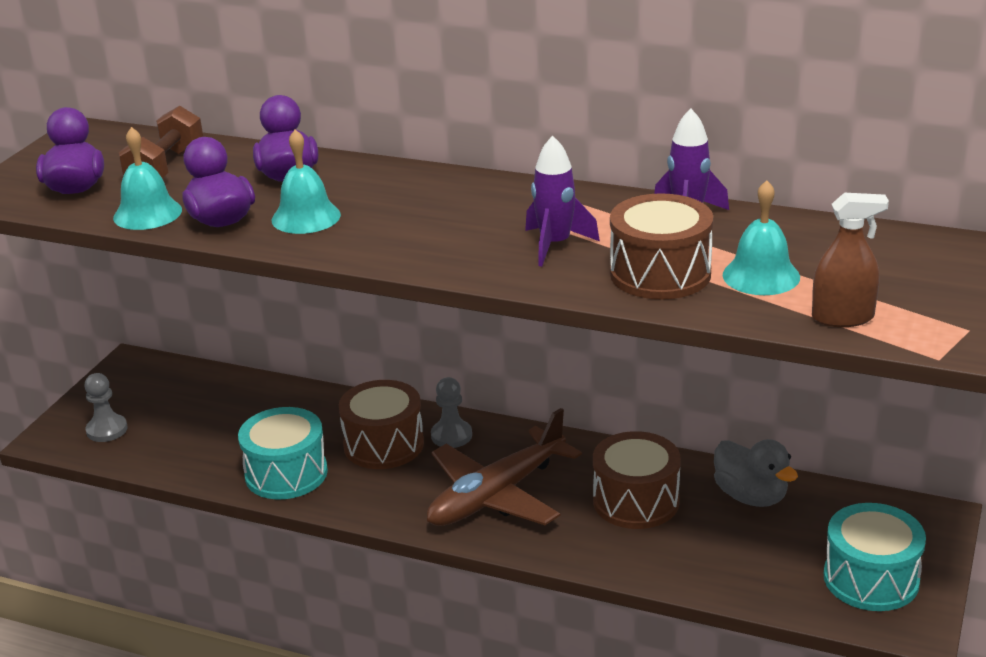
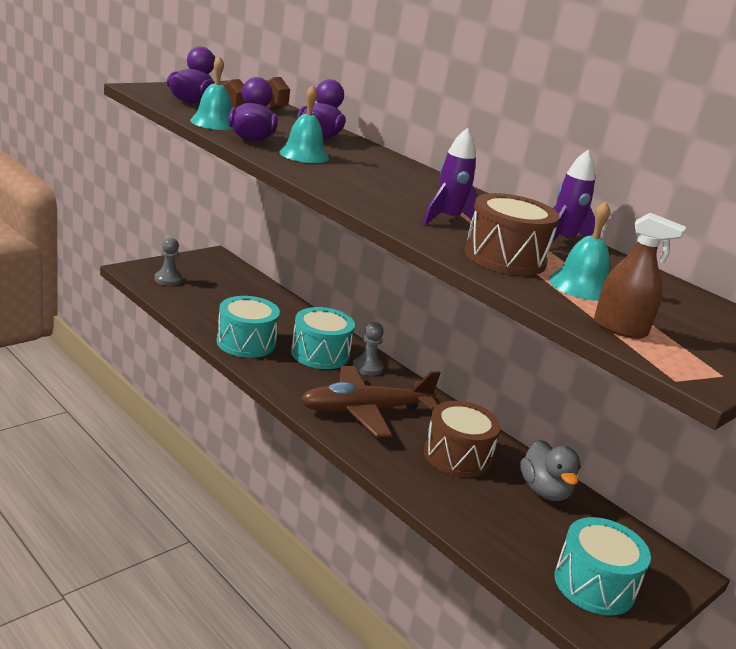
camera: 20 degrees right, 5 degrees down
brown drum [339,380,424,469] -> turquoise drum [291,307,355,369]

